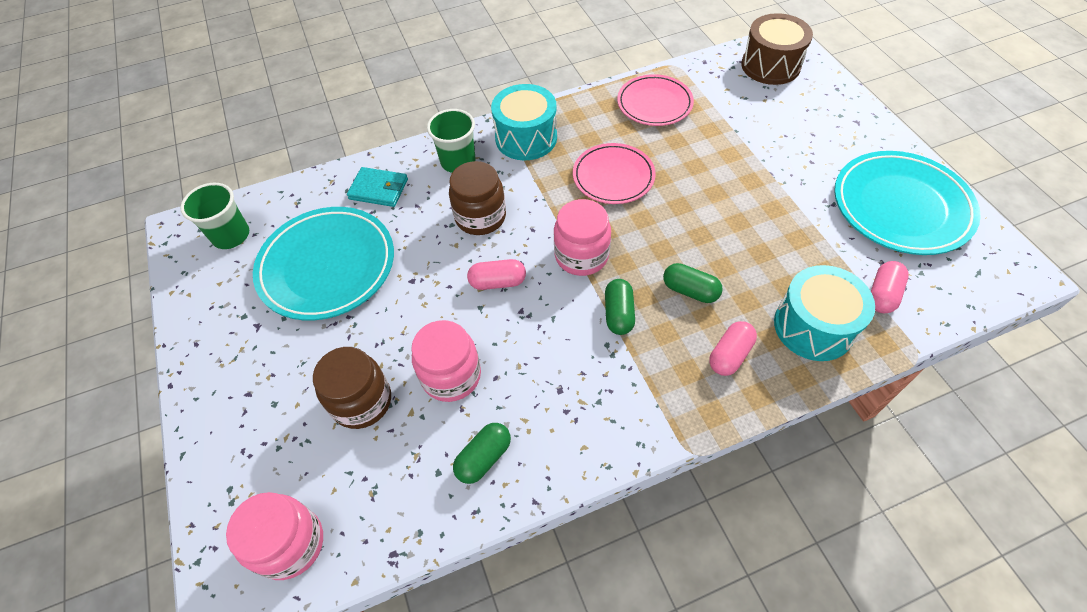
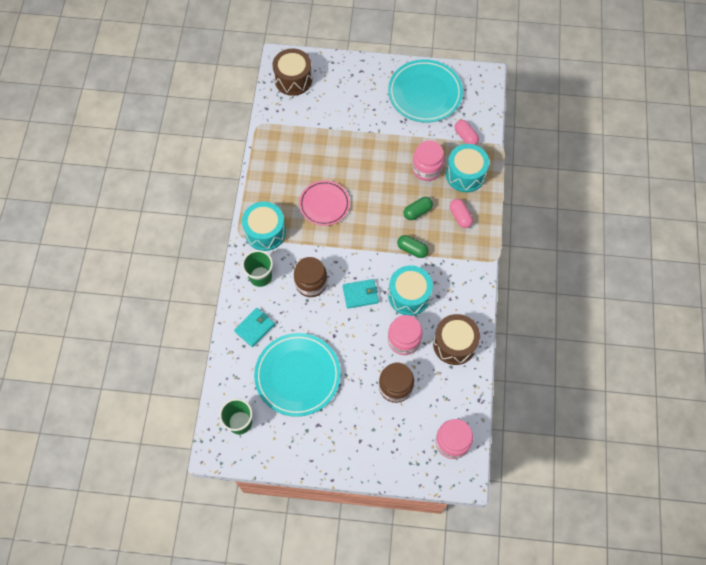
camera: 65 degrees left, 10 degrees up
green capsule [453,423,511,484] -> brown drum [433,314,480,365]
pink capsule [467,259,526,290] -> turquoise wallet [343,279,379,309]
pink jar [554,199,611,276] -> pink jar moved to [412,141,444,181]
pink plate [617,74,694,126] -> none
none -> turquoise drum [388,265,433,316]

